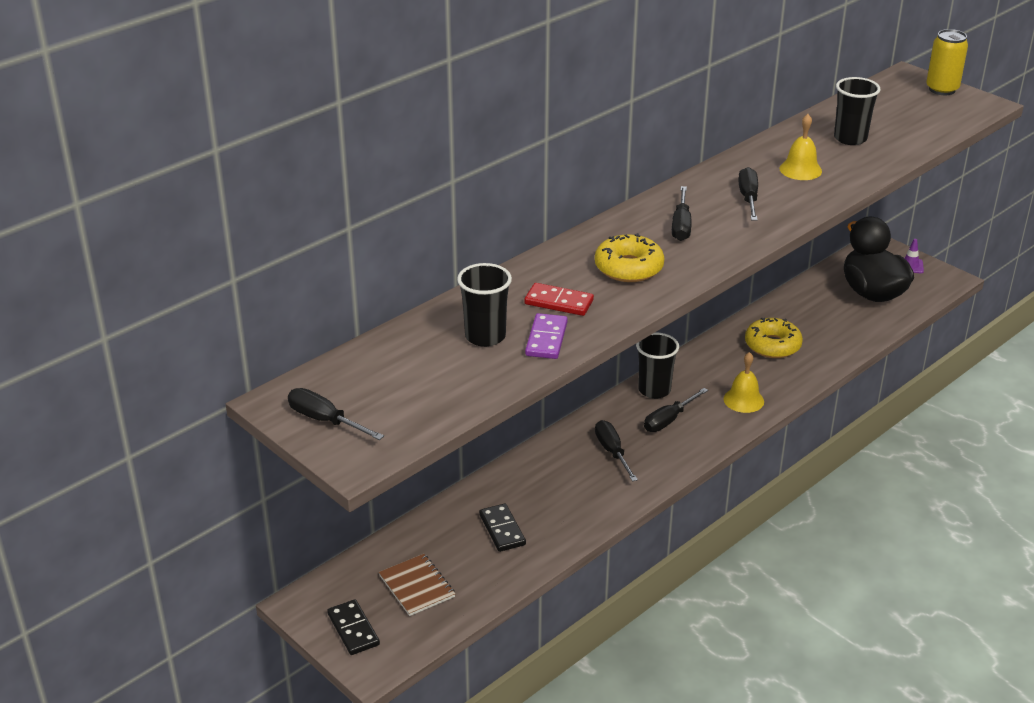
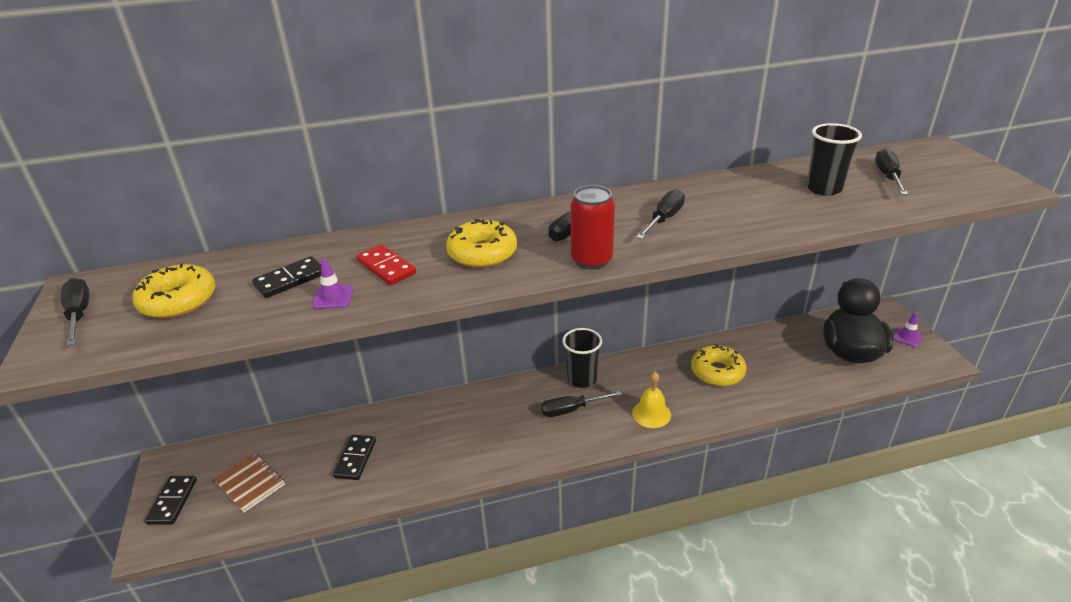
camera: 30 degrees right, 0 degrees up
brown notebook [379,554,455,616] -> brown notebook turned 45 degrees counterclockwise [214,453,285,512]
black cup [457,263,512,347] -> black domino [252,256,321,298]
purple domino [525,313,568,359] -> purple traffic cone [312,259,353,309]
black screwdriver [595,420,638,482] -> black screwdriver moved to [875,148,908,195]
yellow bell [779,114,822,180] -> none
yellow can [926,29,968,95] -> none
none -> yellow donut [133,263,216,318]
none -> red can [570,185,615,270]

